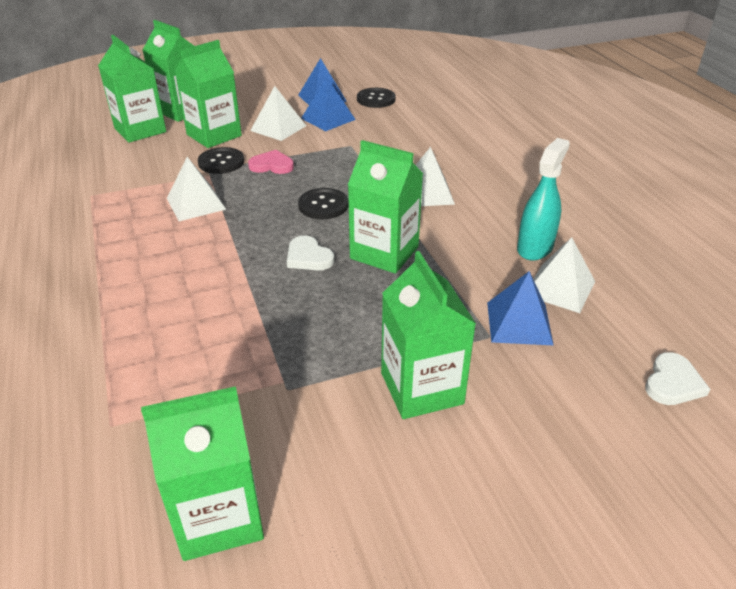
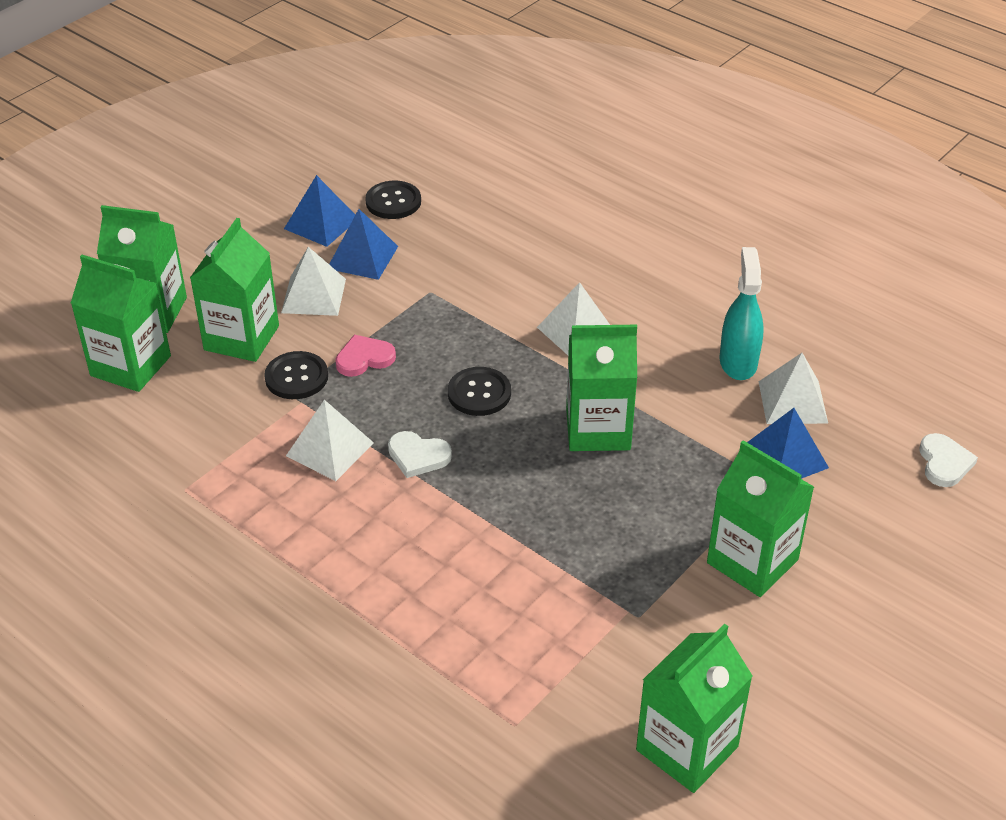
camera: 30 degrees left, 5 degrees up
white heart [287,235,334,270] -> white heart moved to [388,431,452,478]

